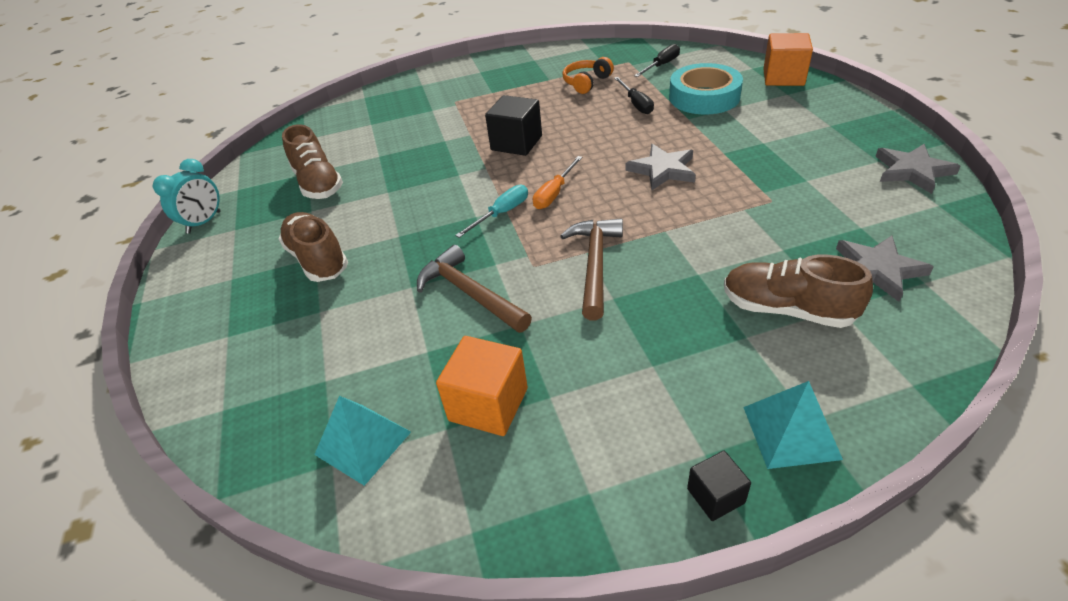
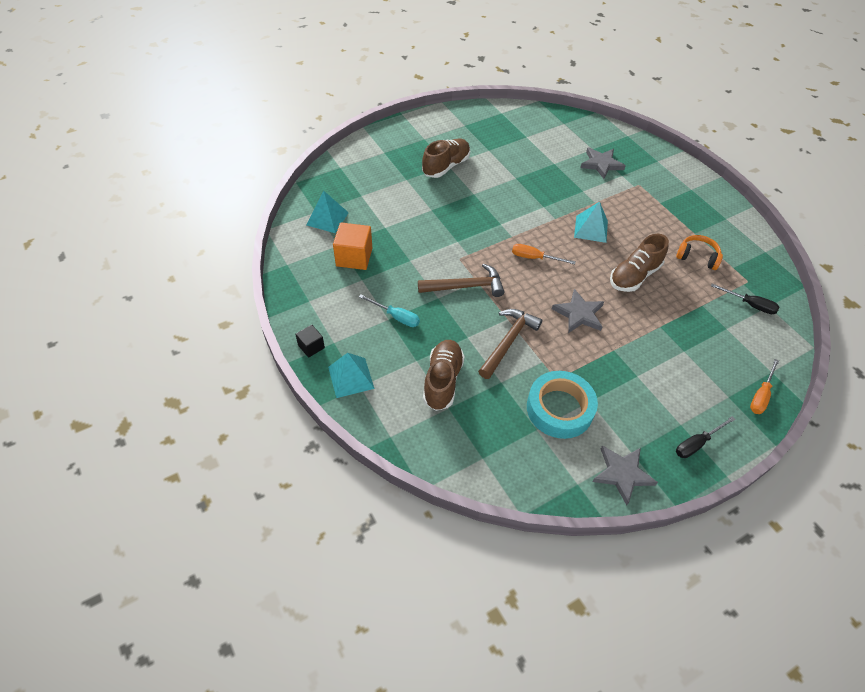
camera: 70 degrees right, 10 degrees up
turquoise clock [153,159,221,234] -> none
brown shoe [282,124,343,199] -> brown shoe moved to [610,234,669,292]
brown hammer [417,245,532,333] -> brown hammer moved to [478,309,542,379]
turquoise screwdriver [455,185,528,238] -> turquoise screwdriver moved to [359,294,420,327]
black cube [485,95,542,156] -> turquoise pyramid [574,202,608,243]
black screwdriver [614,77,654,114] -> black screwdriver moved to [676,416,736,458]
turquoise tape [669,63,743,115] -> turquoise tape moved to [527,371,598,439]
orange cube [763,33,813,86] -> orange screwdriver [750,359,779,414]
grey star [836,236,934,302] -> grey star moved to [580,148,626,179]

